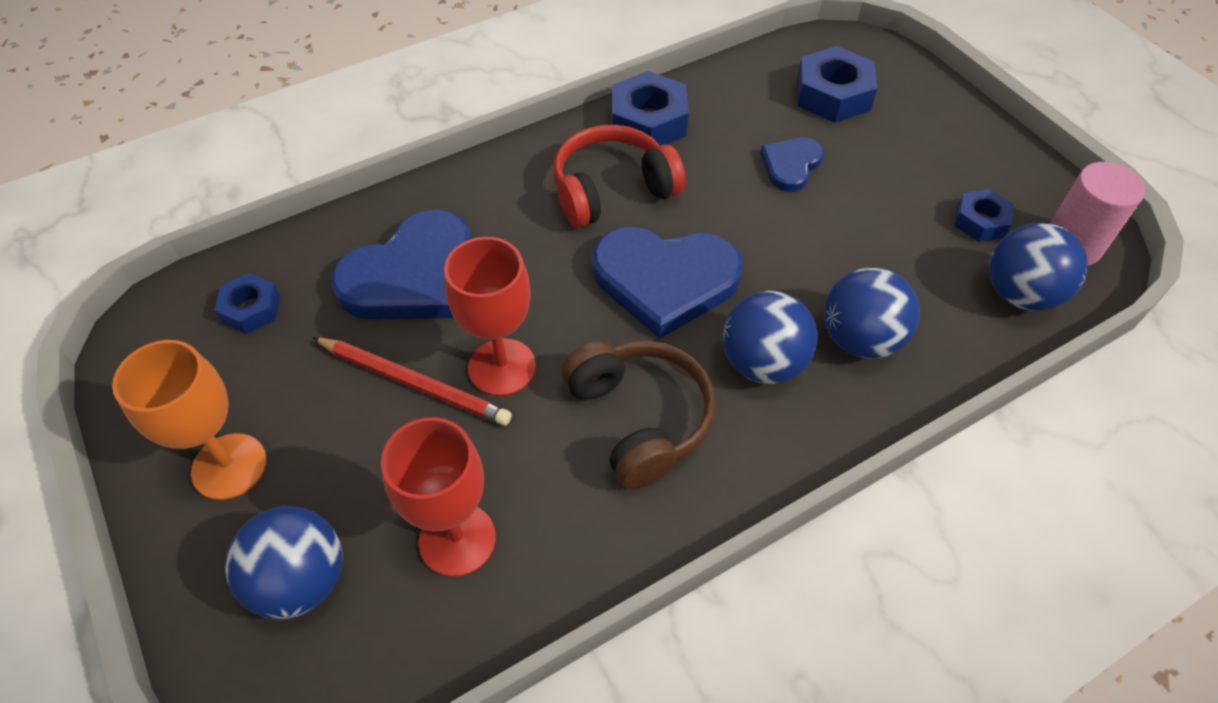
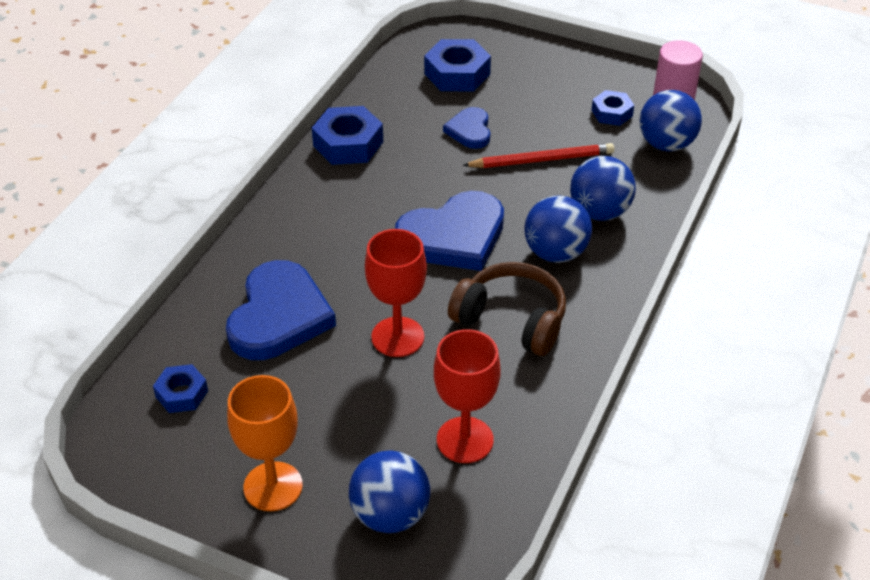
camera: 35 degrees left, 10 degrees down
red pencil [312,337,512,426] -> red pencil moved to [462,143,614,168]
red headphones [553,125,686,228] -> none

